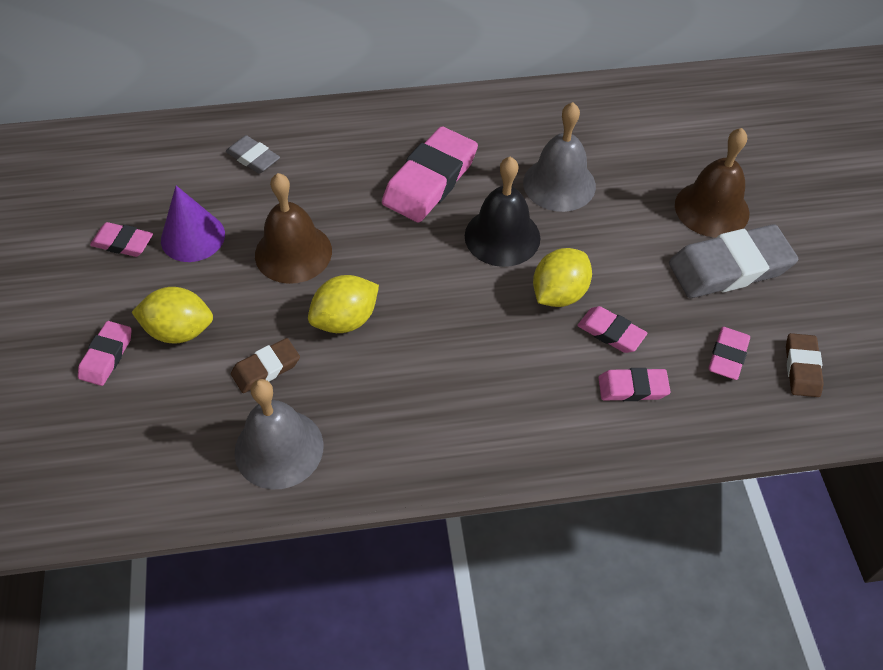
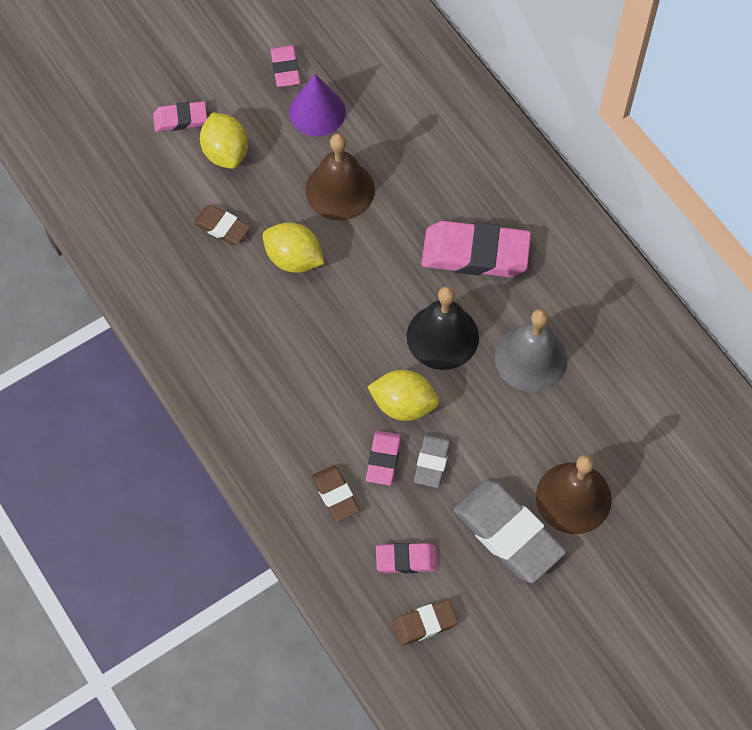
camera: 65 degrees right, 10 degrees up
grey eraser [226,135,280,174] -> grey eraser moved to [414,433,451,488]
grey bell [235,379,324,489] -> none
pink eraser [599,368,671,401] -> brown eraser [312,465,360,522]

